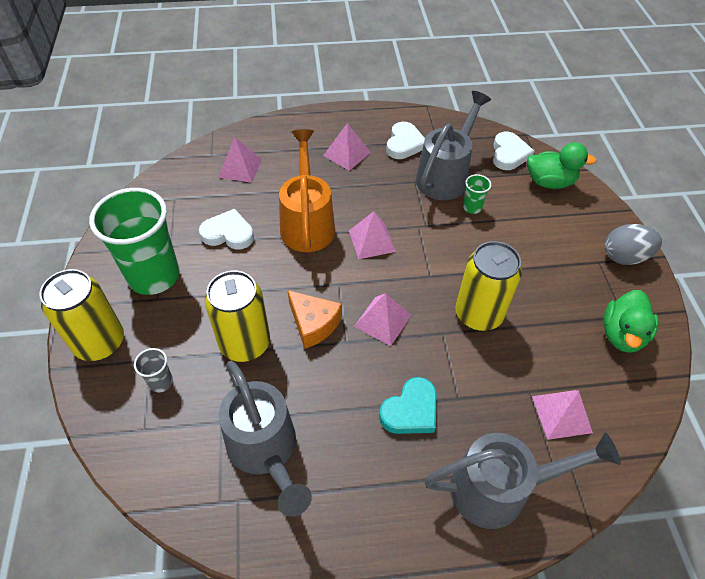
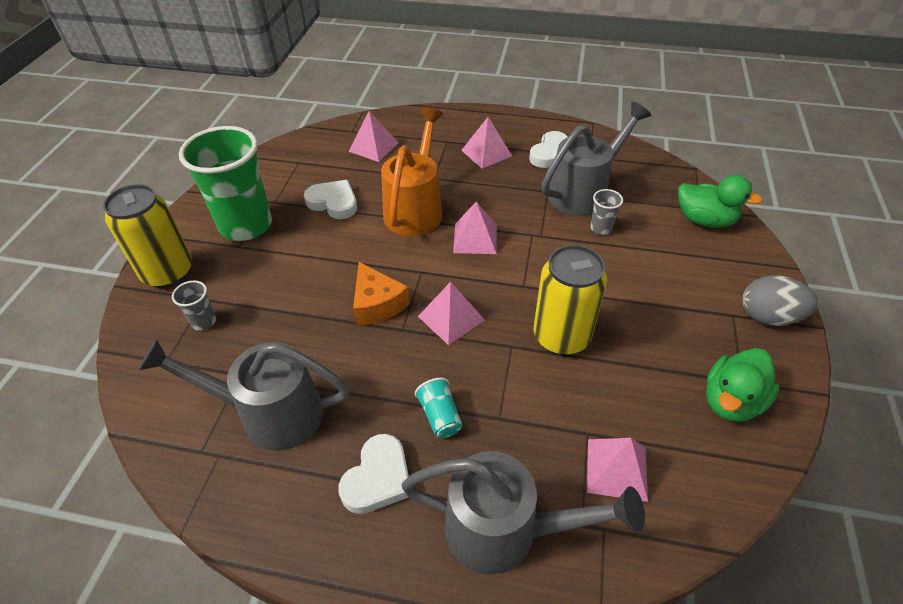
camera: 20 degrees right, 5 degrees down
yellow can [205,270,270,362] -> none
grey watering can [219,361,312,517] -> grey watering can turned 105 degrees clockwise [138,338,350,451]
turquoise heart [379,377,437,434] -> turquoise cup [415,378,462,438]
green cup [463,174,491,214] -> grey cup [590,189,623,235]
white heart [493,132,534,170] -> white heart moved to [338,434,409,514]

